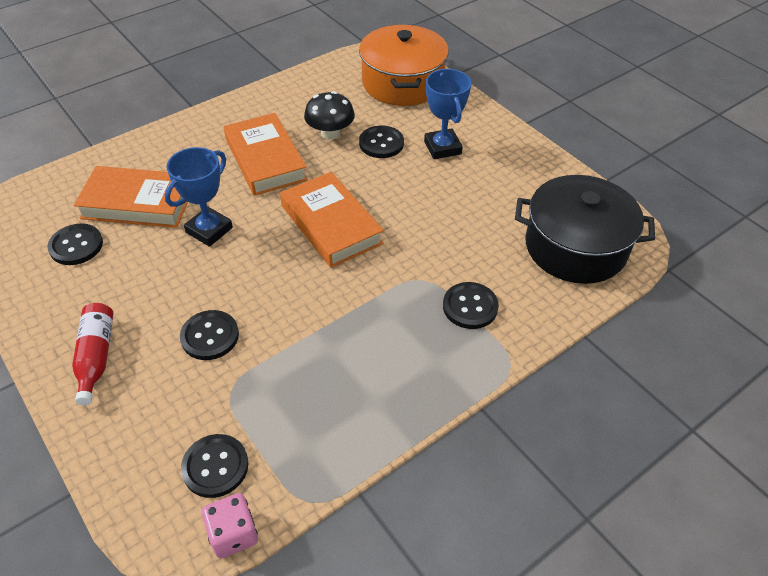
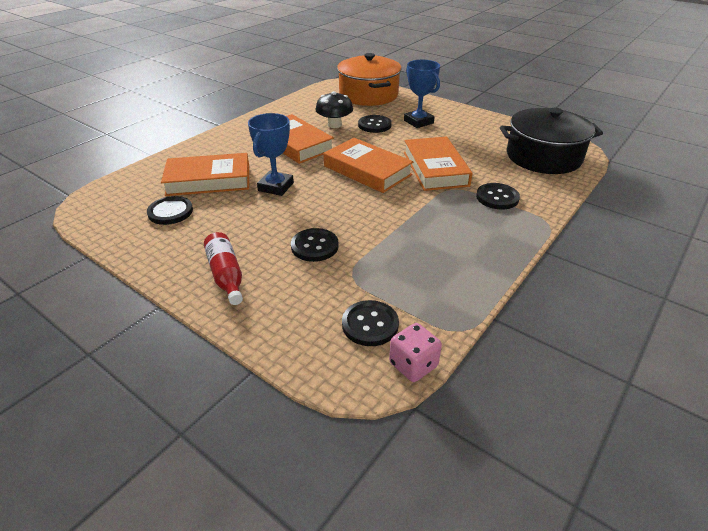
camera: 15 degrees left, 10 degrees down
none -> orange book [404,137,473,191]

